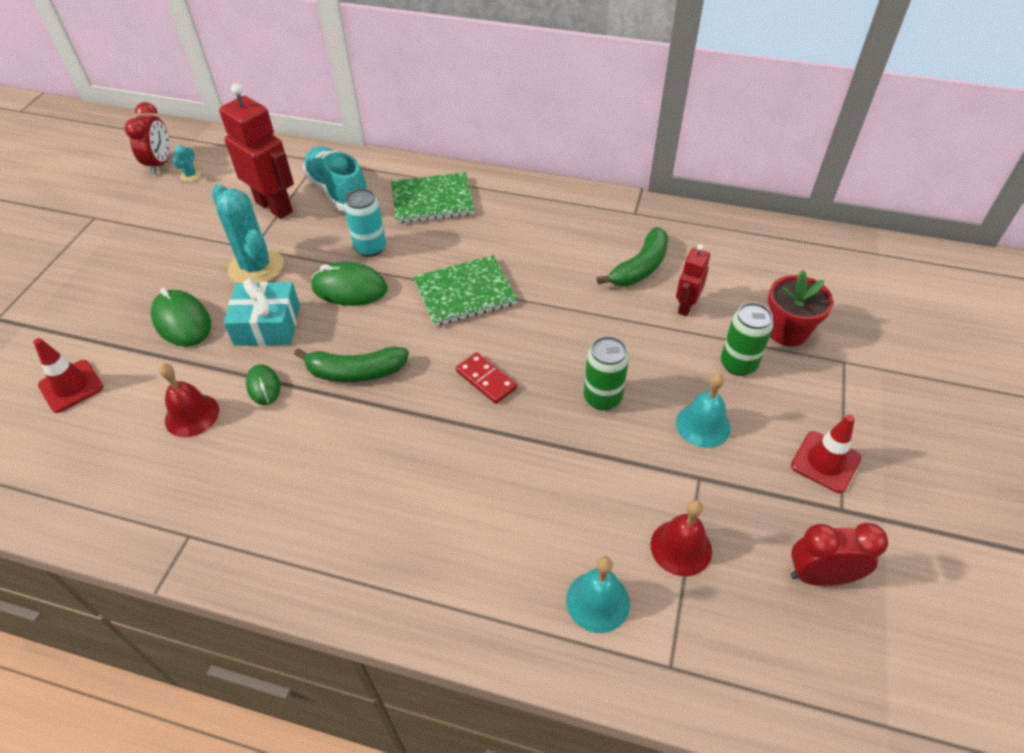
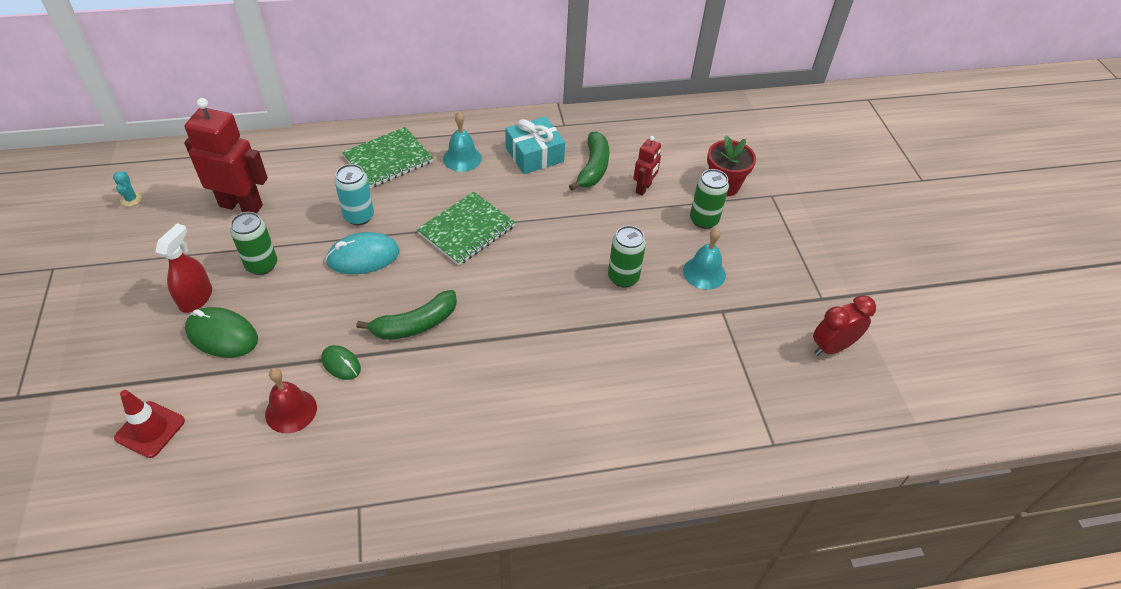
camera: 30 degrees left, 0 degrees up
red clock [125,102,170,174] -> none
turquoise cactus [212,184,284,283] -> green can [230,212,277,275]
turquoise gift [224,279,300,346] -> turquoise gift moved to [505,116,565,174]
turquoise shoe [303,147,367,211] -> none
green mouse [311,262,388,306] -> turquoise mouse [325,232,400,274]
red domino [456,352,517,404] -> none
turquoise bell [566,556,630,633] -> turquoise bell moved to [443,112,482,172]
red bell [651,500,712,576] -> none
red robot [676,244,710,316] -> red robot turned 150 degrees counterclockwise [633,136,661,196]
red traffic cone [791,415,861,493] -> none
none -> red spray bottle [155,223,212,313]

